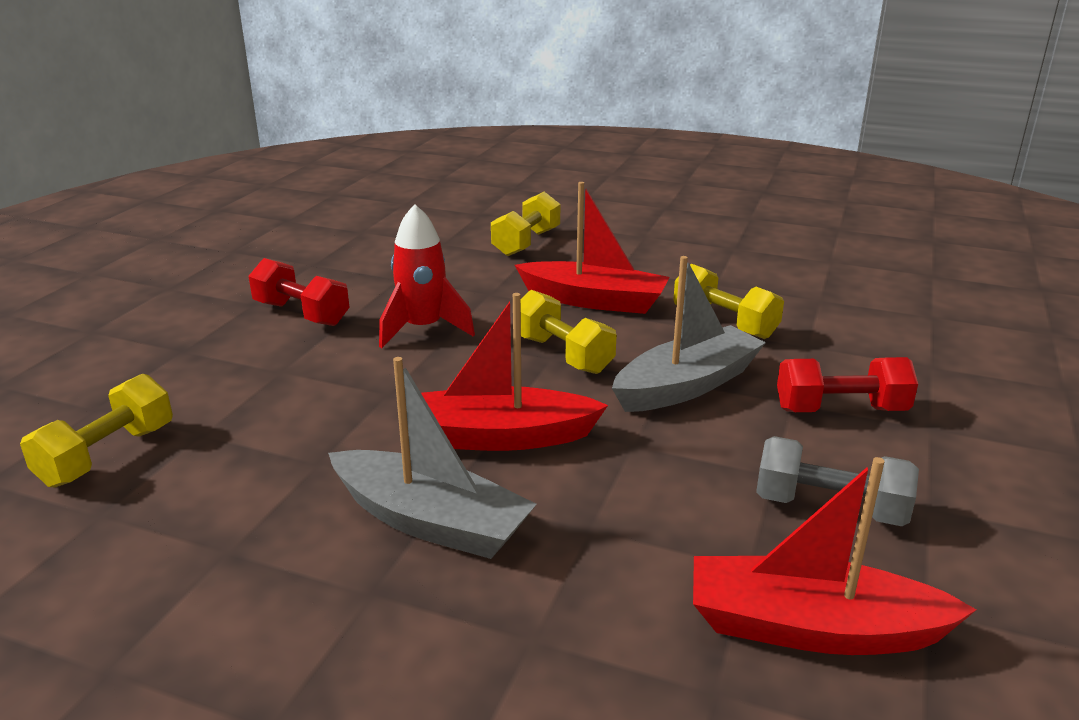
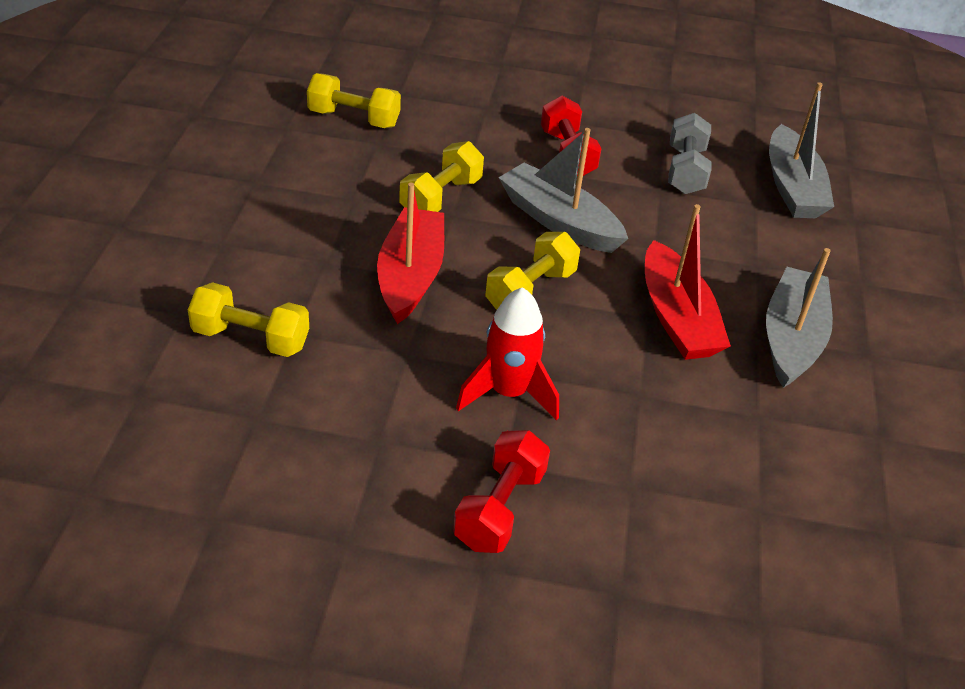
camera: 105 degrees left, 15 degrees up
yellow dumbbell [20,374,173,488] -> yellow dumbbell moved to [307,73,401,128]
red boat [693,457,977,655] -> grey boat [769,83,834,218]

